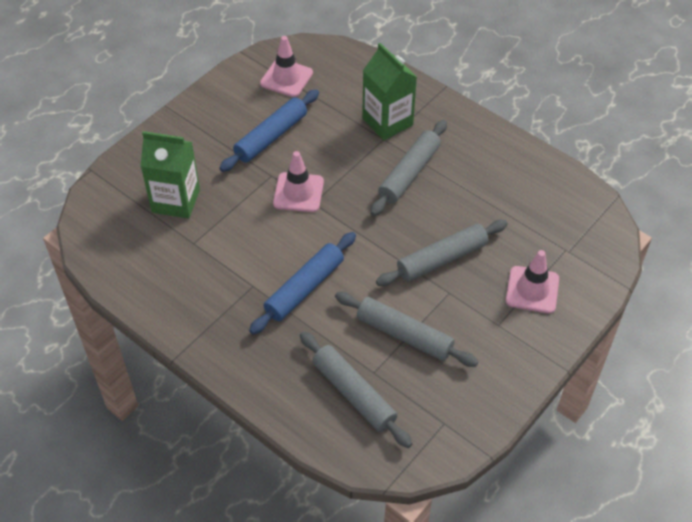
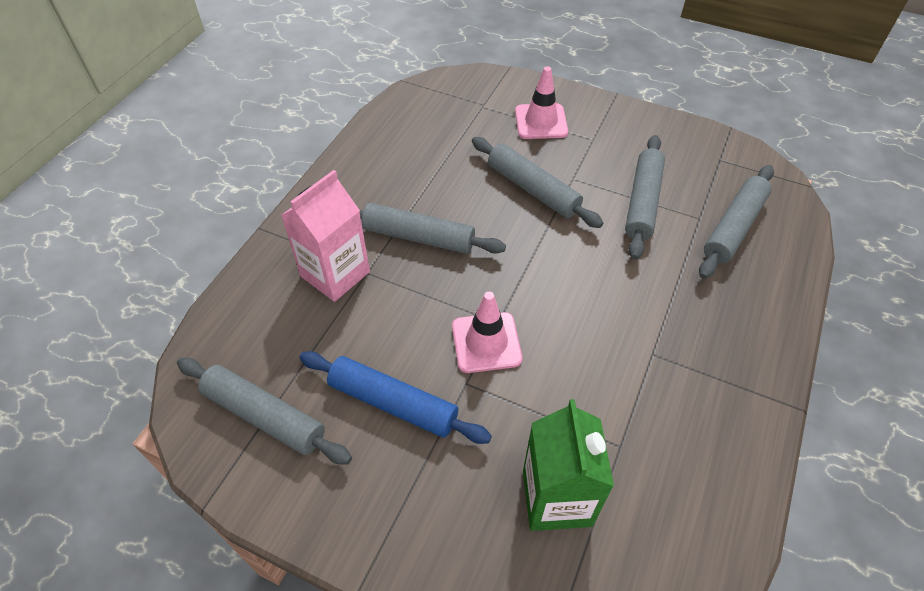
camera: 105 degrees left, 0 degrees up
blue rolling pin [249,232,356,335] -> none
pink traffic cone [260,36,313,97] -> grey rolling pin [177,358,352,465]
green carton [362,43,417,140] -> pink carton [281,170,370,302]

